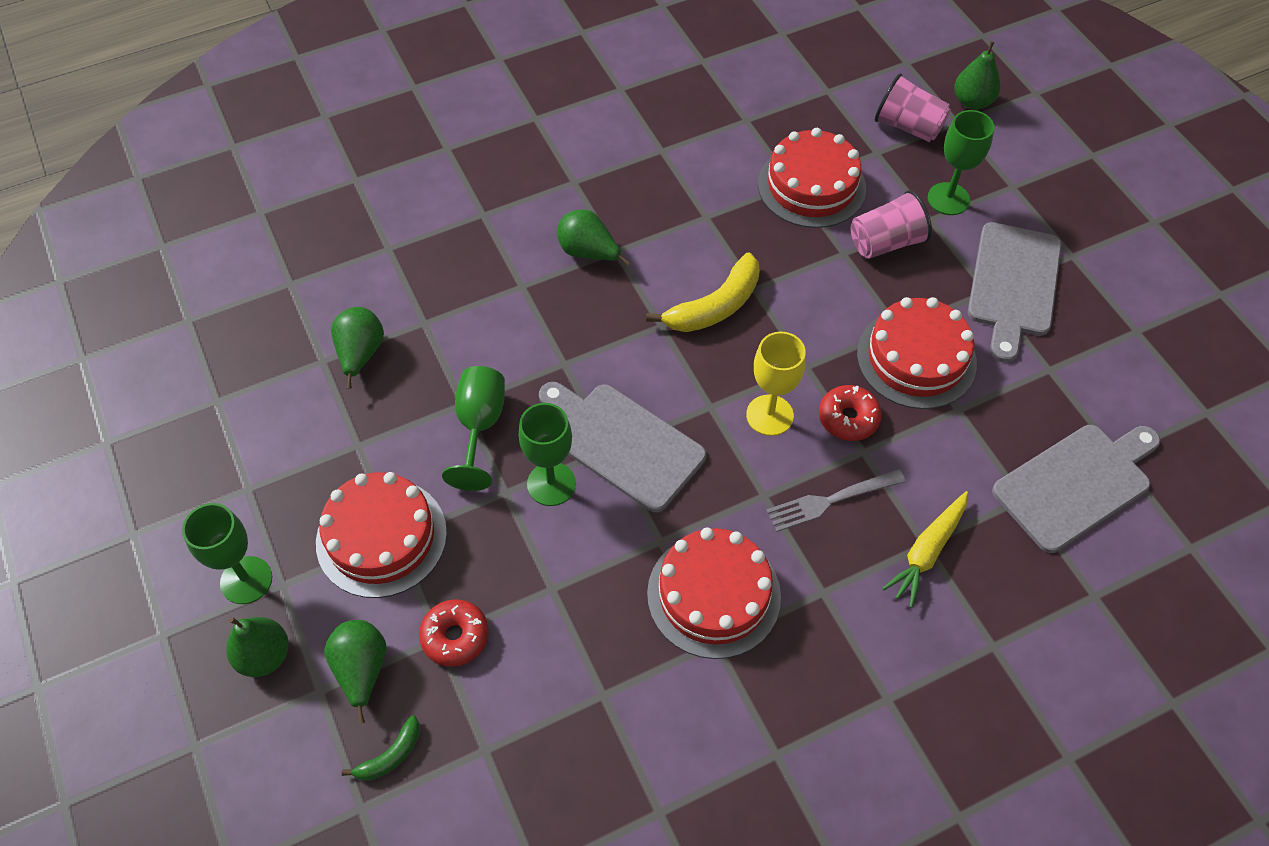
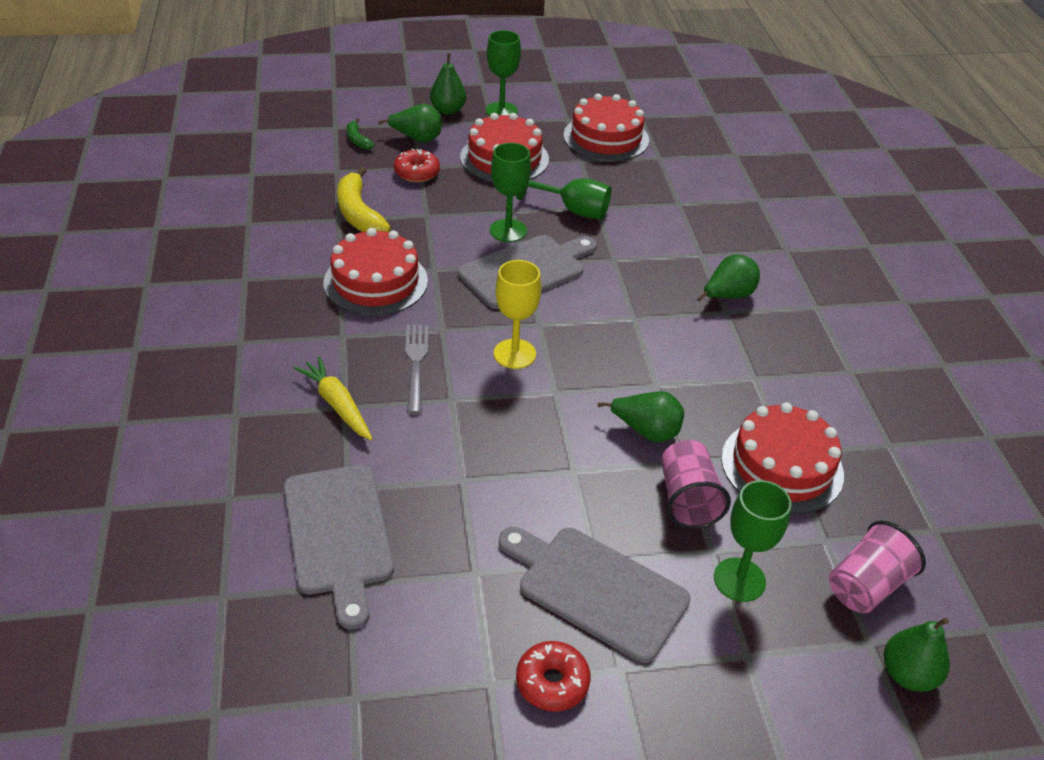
camera: 105 degrees right, 15 degrees down
green pear [331,307,384,389] -> green pear moved to [598,391,684,443]
yellow banana [646,253,760,332] -> yellow banana moved to [337,167,391,232]
red donut [819,385,882,441] -> red donut moved to [516,641,591,712]
red cake [857,297,977,409] -> red cake moved to [564,94,649,162]

